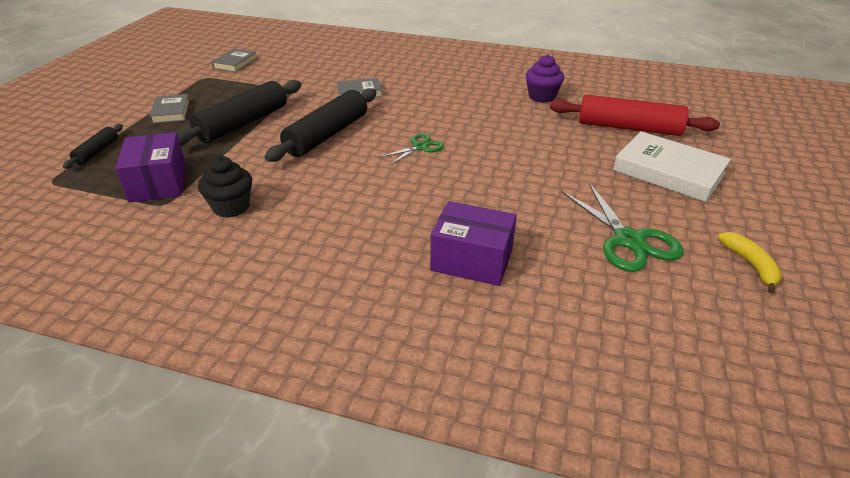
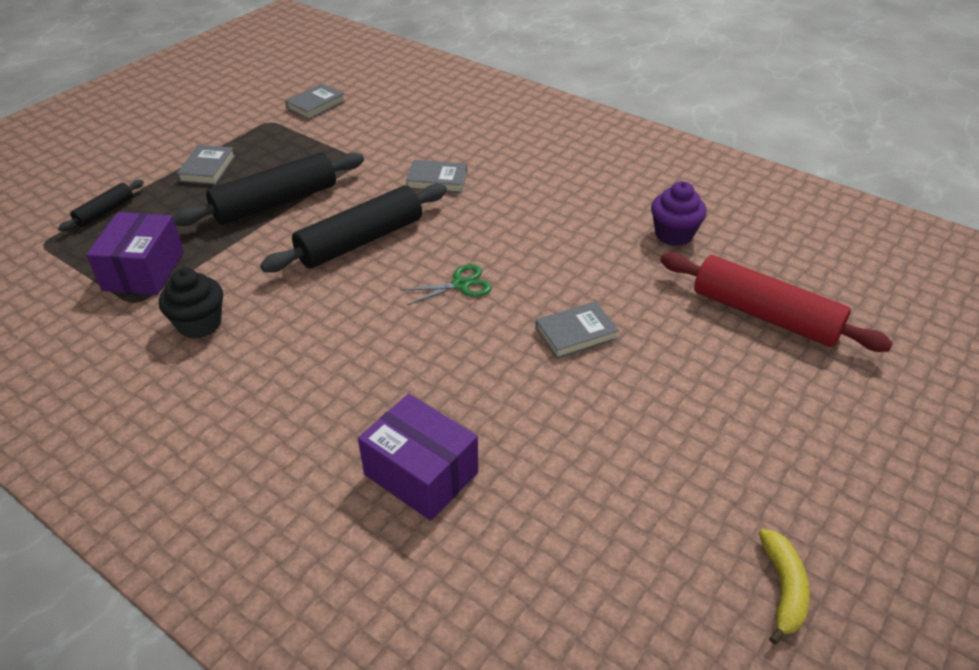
camera: 20 degrees right, 5 degrees up
green scissors [561,183,684,272] -> none
white book [613,131,731,202] -> none
none -> grey book [535,301,619,359]

